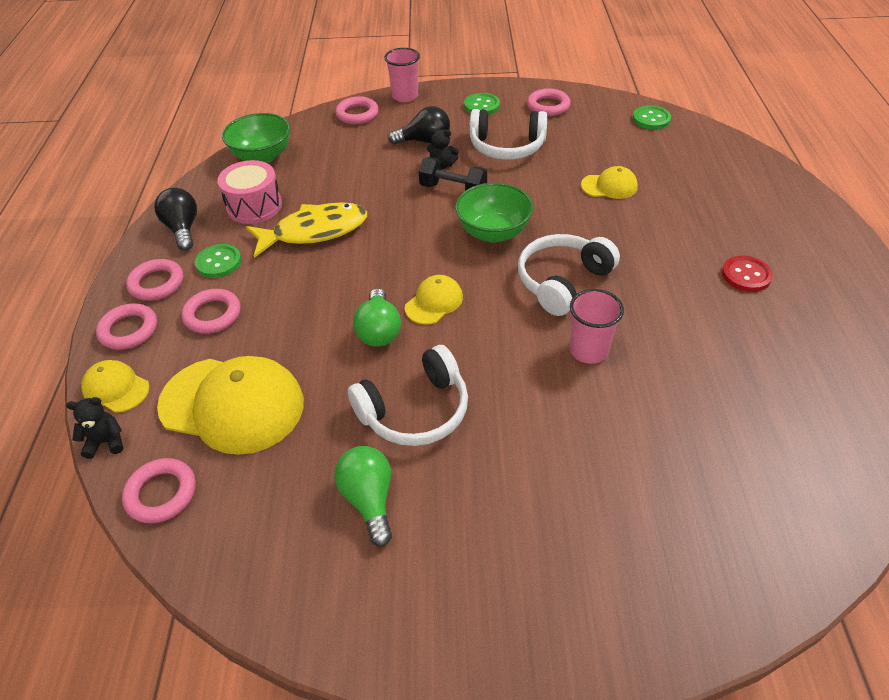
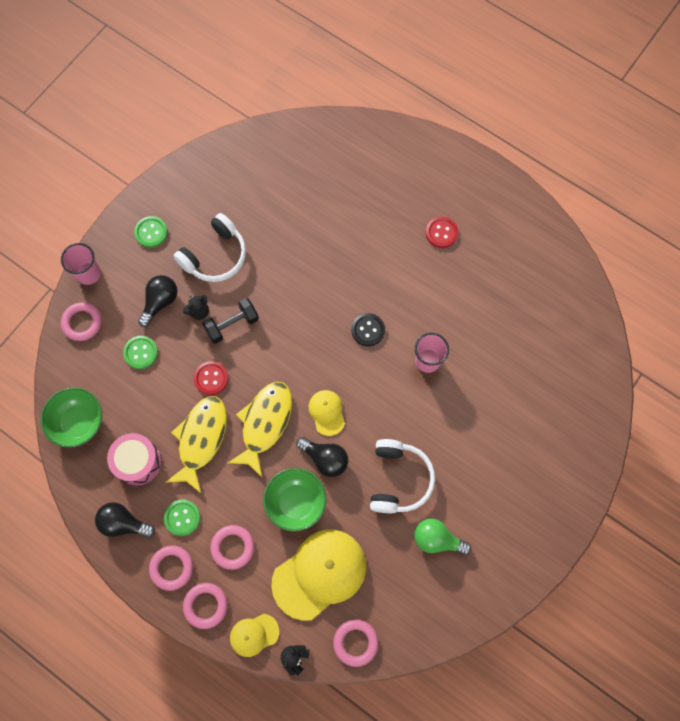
camera: 55 degrees left, 25 degrees up
green light bulb [353,288,401,347] -> black light bulb [296,437,348,477]
green bowl [455,183,534,243] -> green bowl moved to [263,468,327,532]
white headphones [518,234,620,316] -> black button [351,313,385,346]
pink ring [527,88,571,116] -> none
yellow cap [581,166,638,199] -> none
green button [633,106,671,130] -> green button moved to [123,336,158,369]
none -> red button [194,361,228,395]
none -> yellow fish [227,382,292,477]

